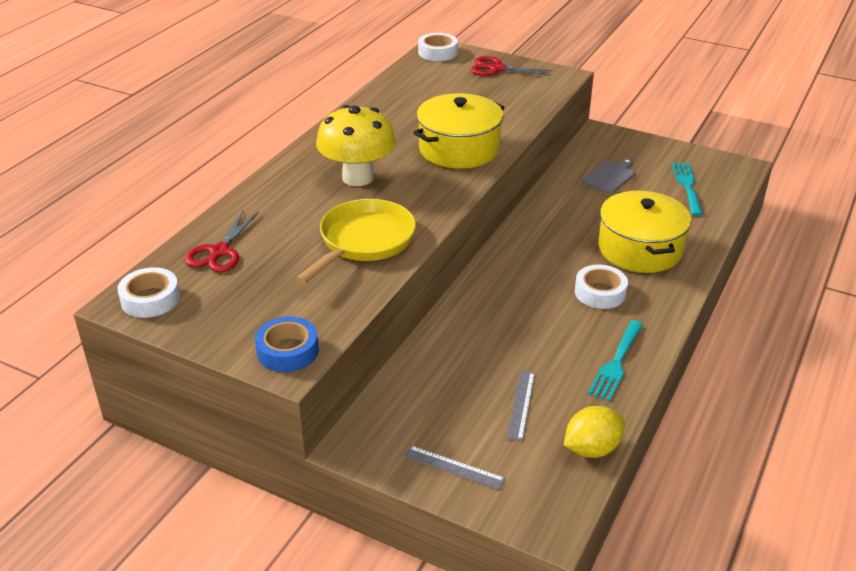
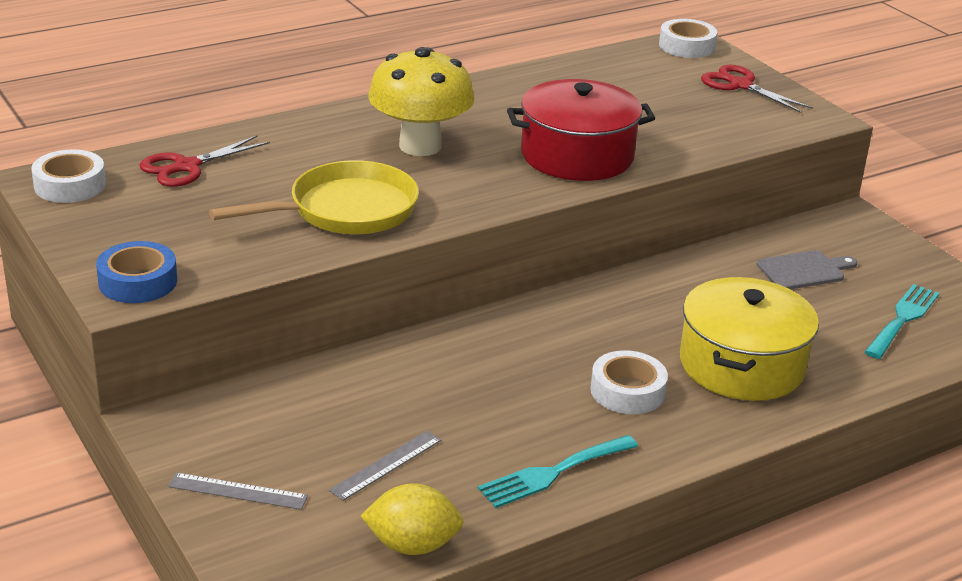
camera: 30 degrees right, 5 degrees down
grey ruler [403,445,506,490] -> grey ruler turned 45 degrees counterclockwise [168,473,308,510]
yellow pot [413,93,505,169] -> red pot [507,79,655,181]

